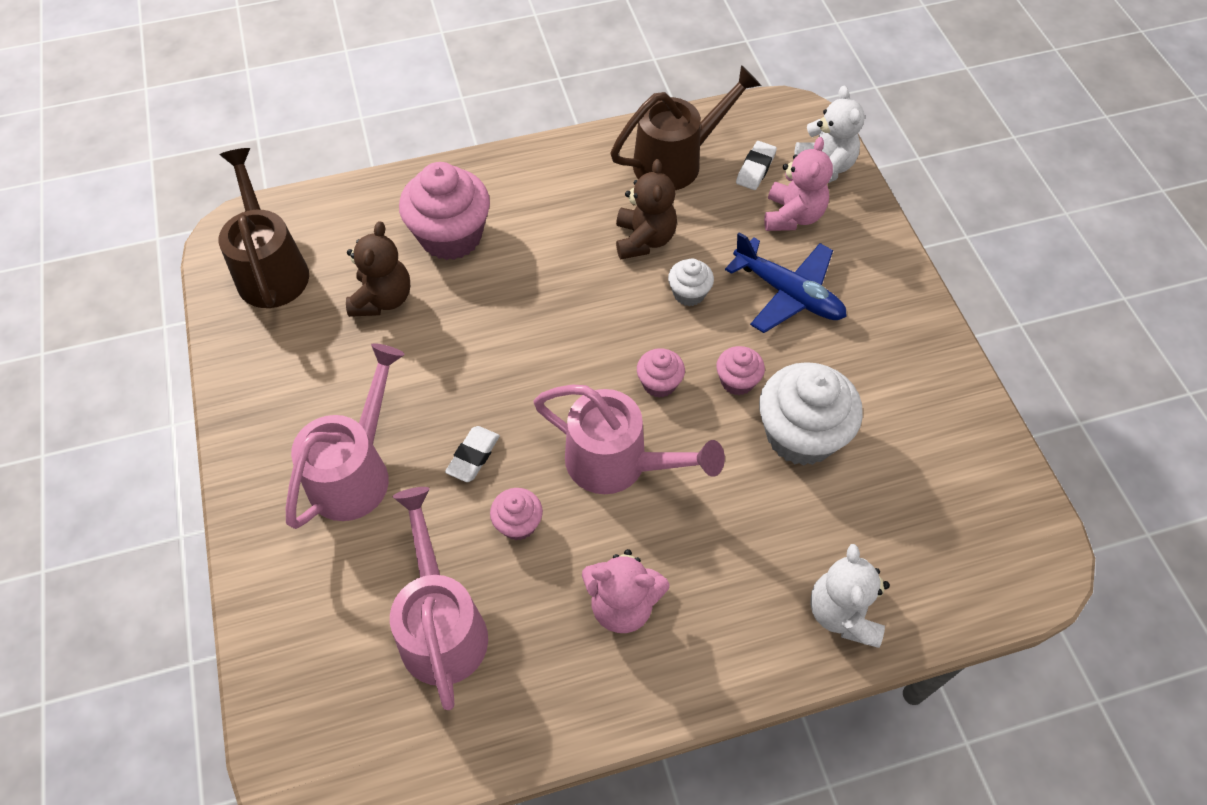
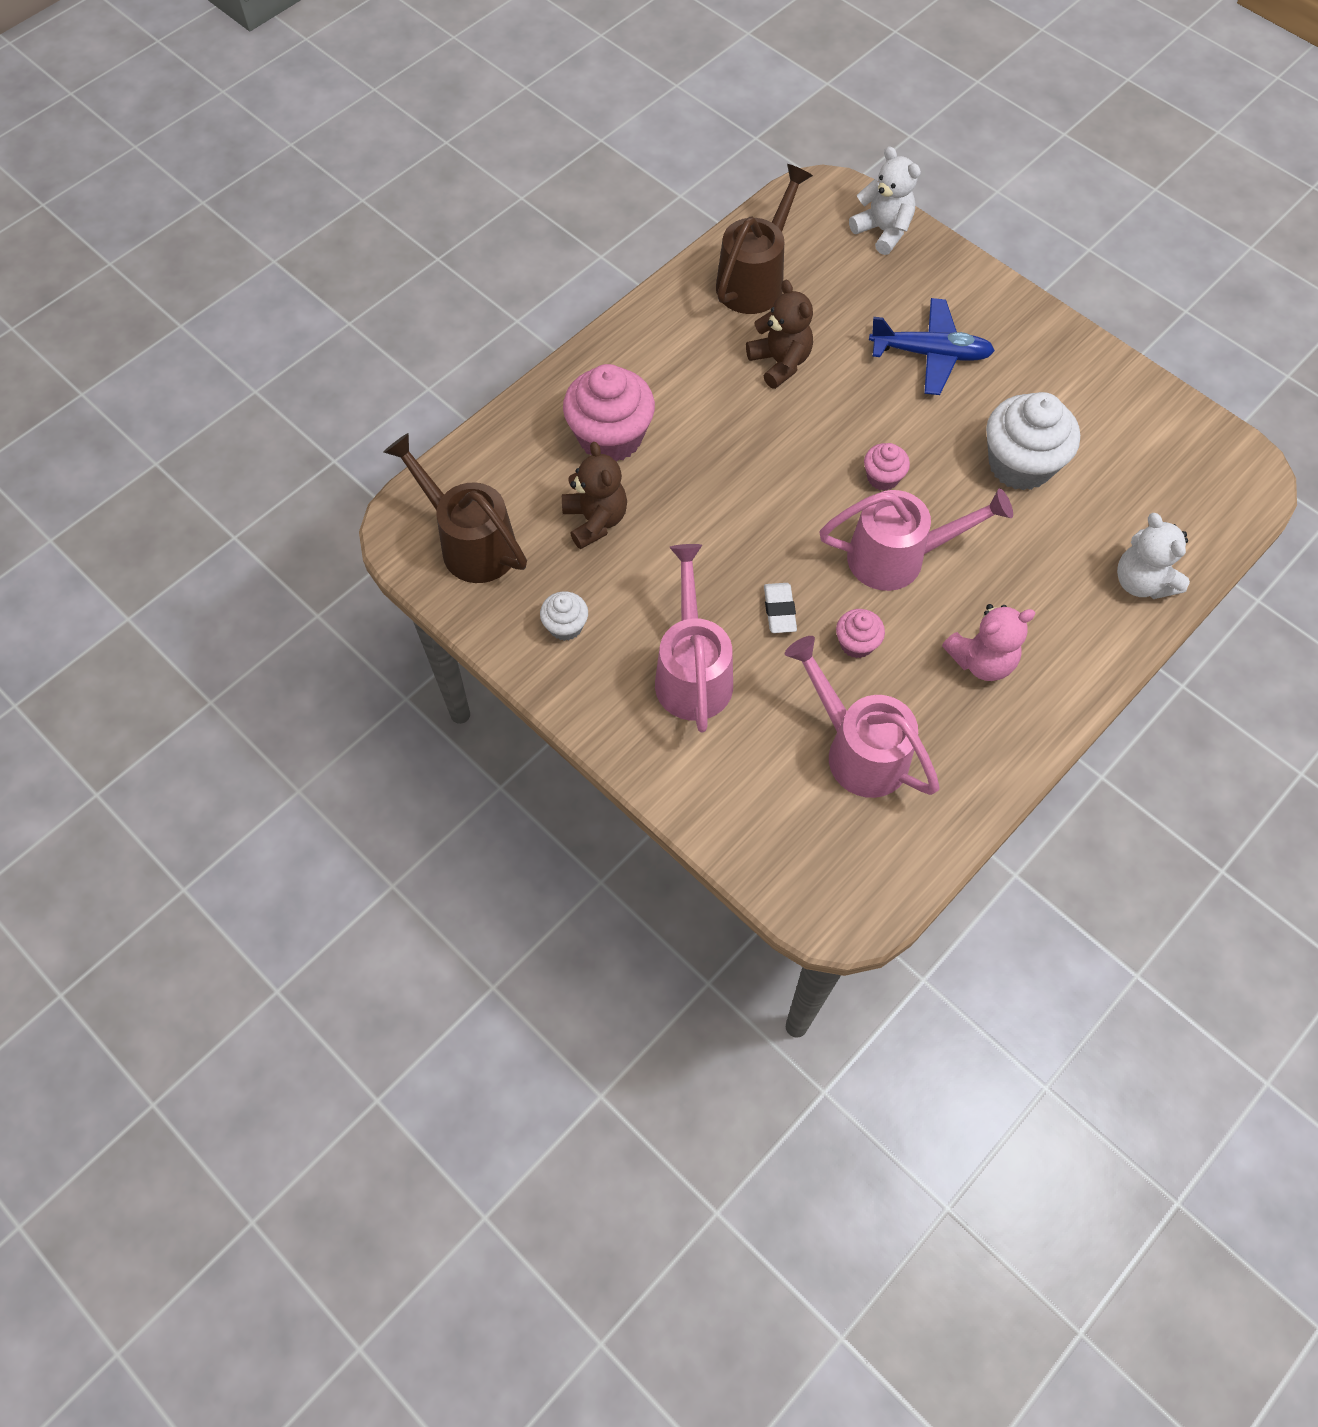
camera: 30 degrees left, 5 degrees up
white cupcake [668,259,714,306] -> white cupcake moved to [540,591,588,641]
pink cupcake [716,346,765,395] -> none
white eraser [736,141,777,190] -> none
pink teddy bear [764,137,833,231] -> none

